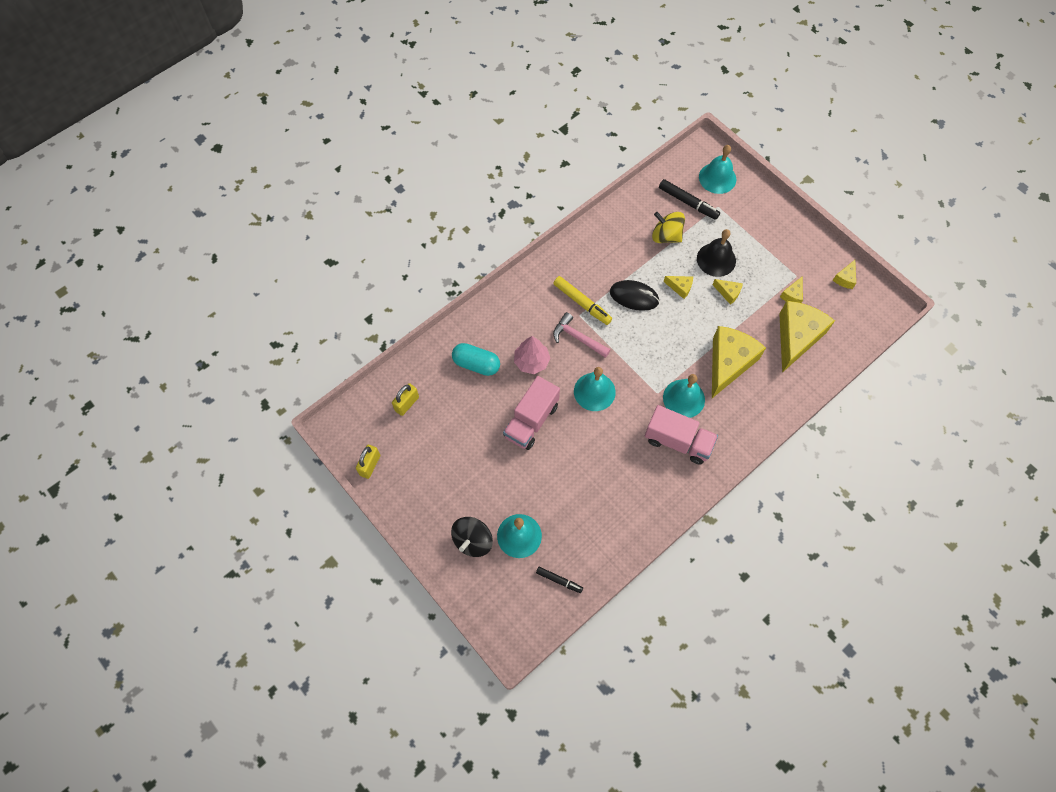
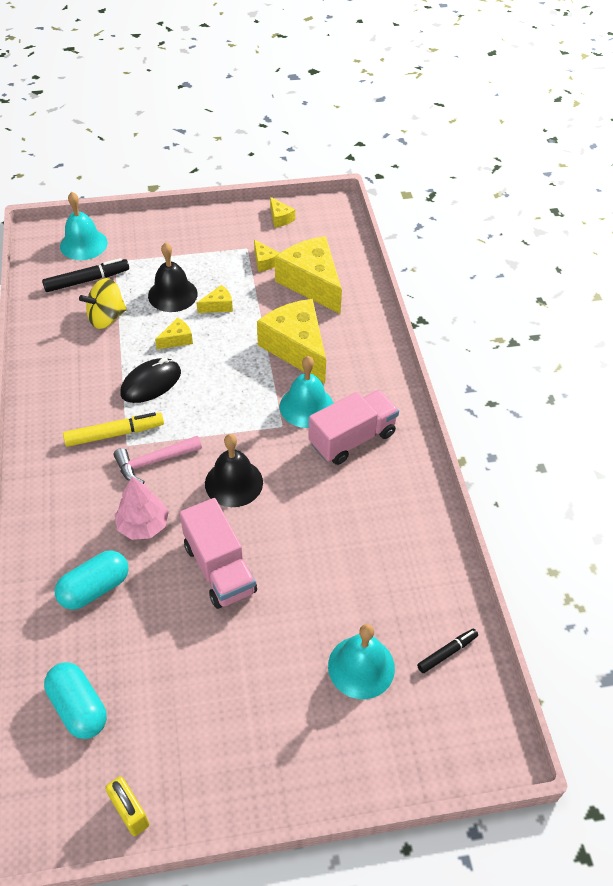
camera: 60 degrees left, 15 degrees down
yellow padlock [392,383,419,416] -> turquoise capsule [44,662,107,739]
black spinning top [451,517,493,557] -> none
turquoise bell [574,367,616,411] -> black bell [205,434,263,507]

